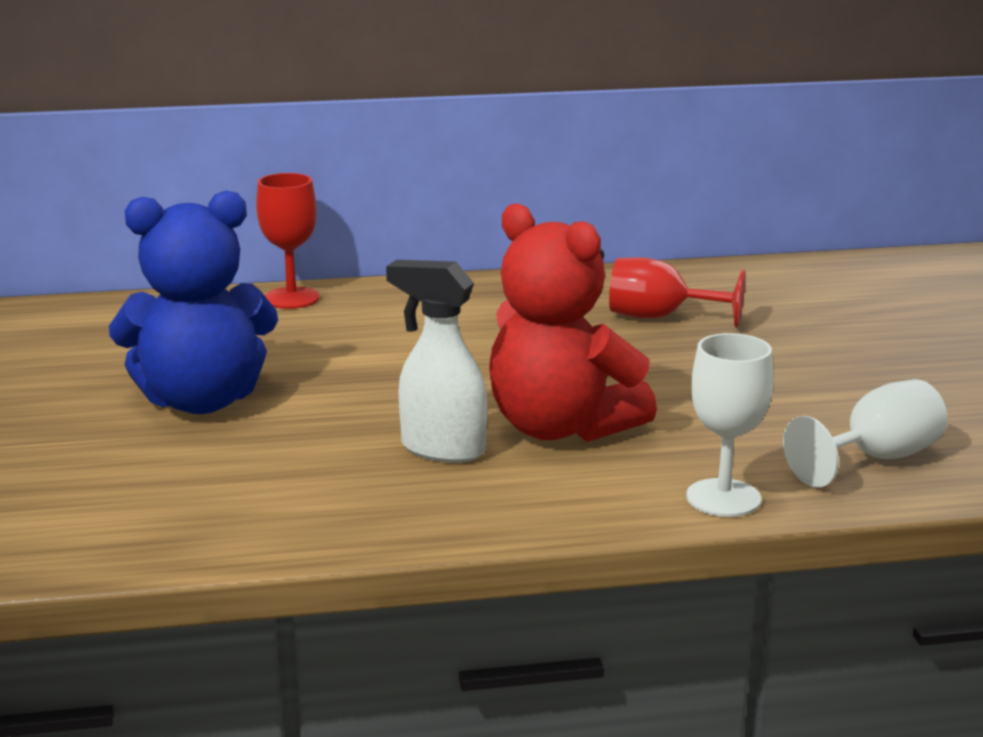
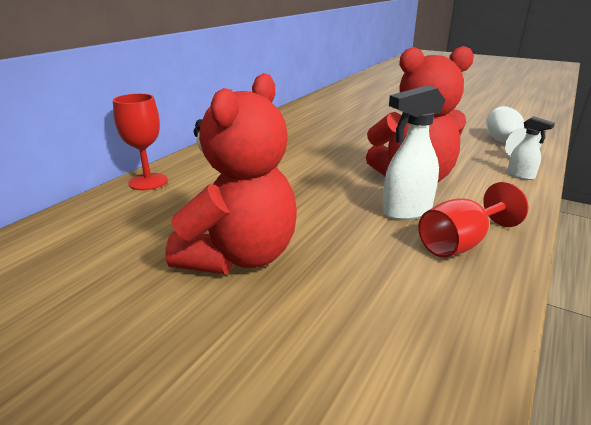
camera: 50 degrees left, 5 degrees up
blue teddy bear [109,191,278,414] -> red teddy bear [165,73,297,274]
red goblet [609,257,746,328] -> red goblet moved to [418,182,528,258]
white goblet [686,333,773,517] -> white spray bottle [507,116,555,180]

